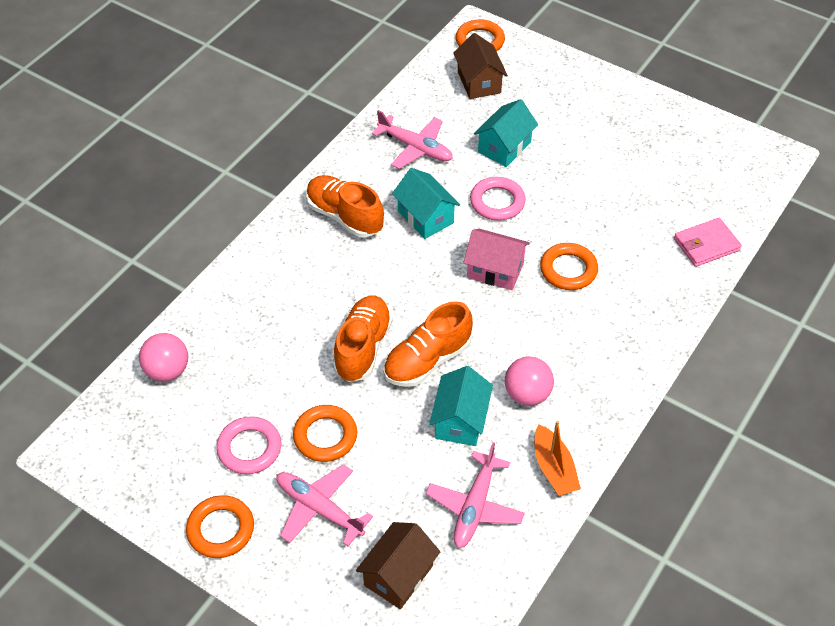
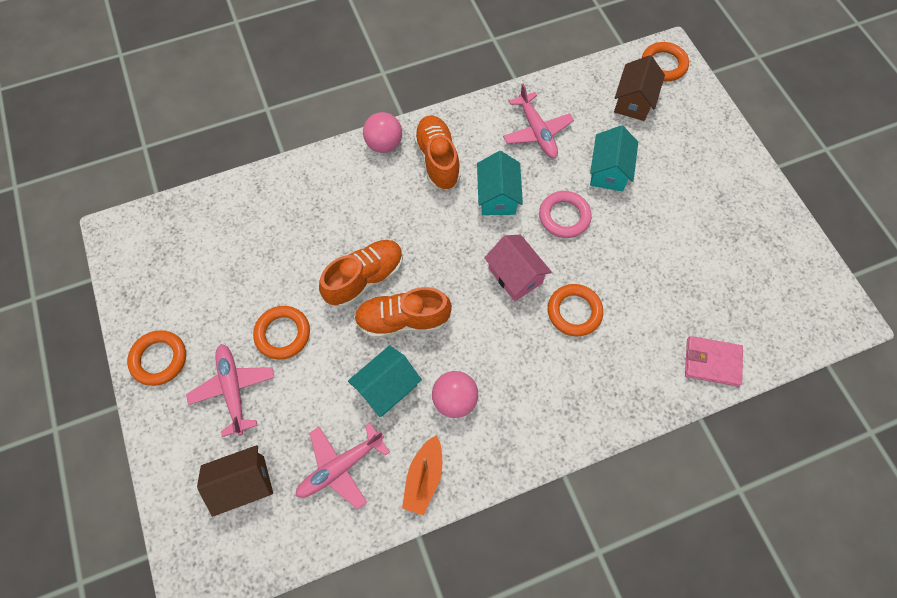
camera: 35 degrees right, 15 degrees up
pink ball [139,333,188,381] -> pink ball moved to [363,112,402,153]
pink ring [216,416,281,474] -> none
turquoise house [474,99,538,167] -> turquoise house turned 60 degrees counterclockwise [590,125,638,192]

